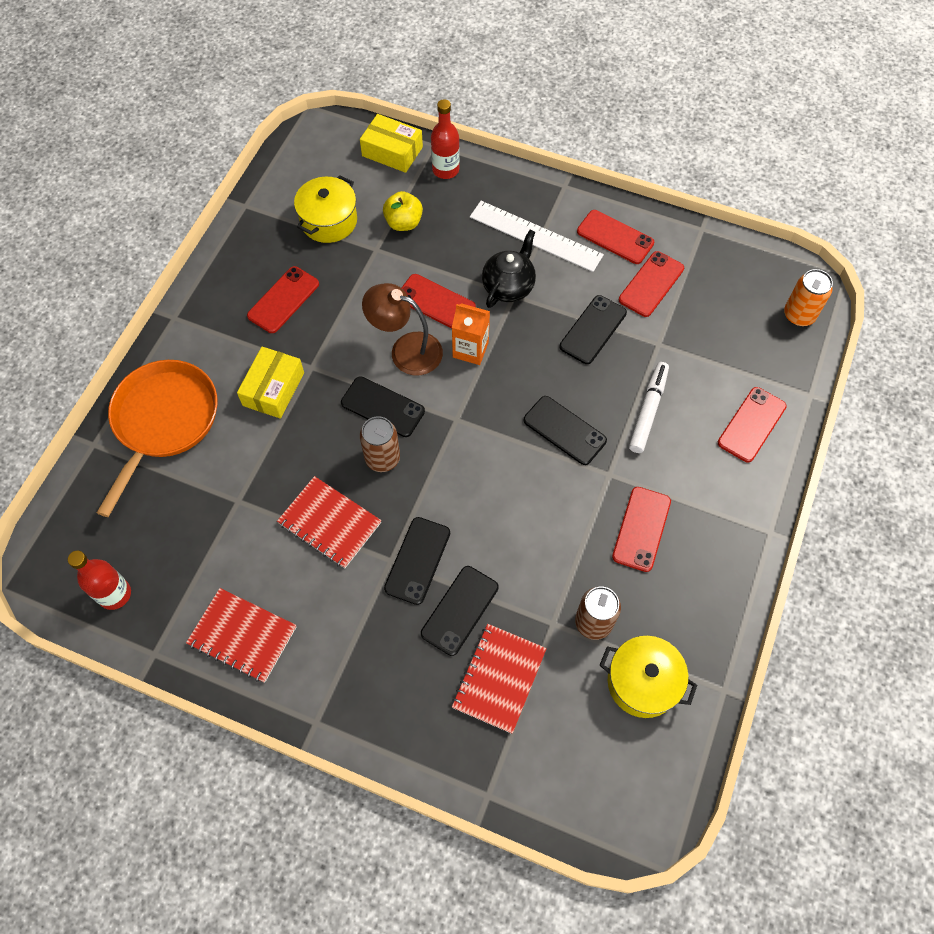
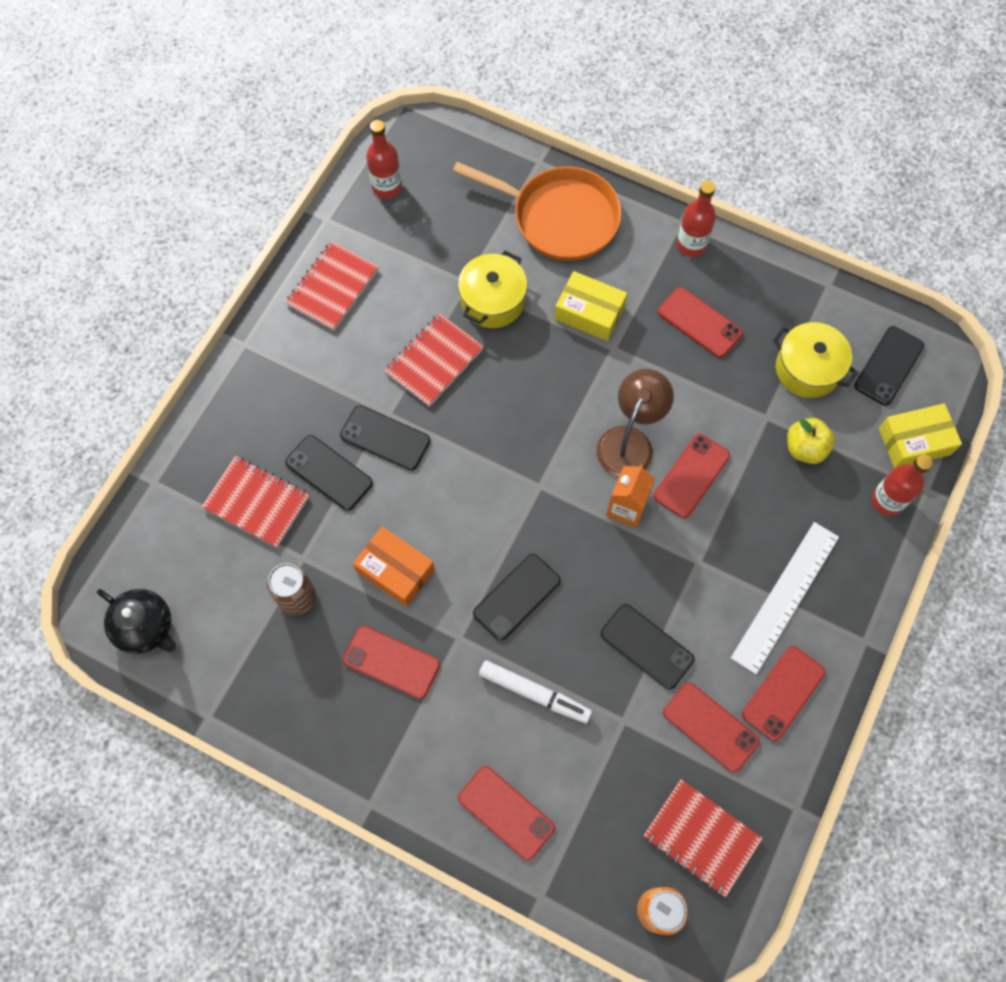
camera: 95 degrees right, 5 degrees up
black phone [341,376,425,437] -> black phone moved to [854,326,924,405]
yellow box [360,114,423,173] -> yellow box turned 45 degrees clockwise [878,403,962,468]
brown can [360,416,400,472] -> none
black teapot [482,230,536,308] -> black teapot moved to [97,589,176,654]
yellow pot [599,636,697,718] -> yellow pot moved to [458,251,527,328]
none -> orange box [353,526,435,607]
none -> red notebook [643,779,763,897]
none -> red bottle [676,181,716,257]

